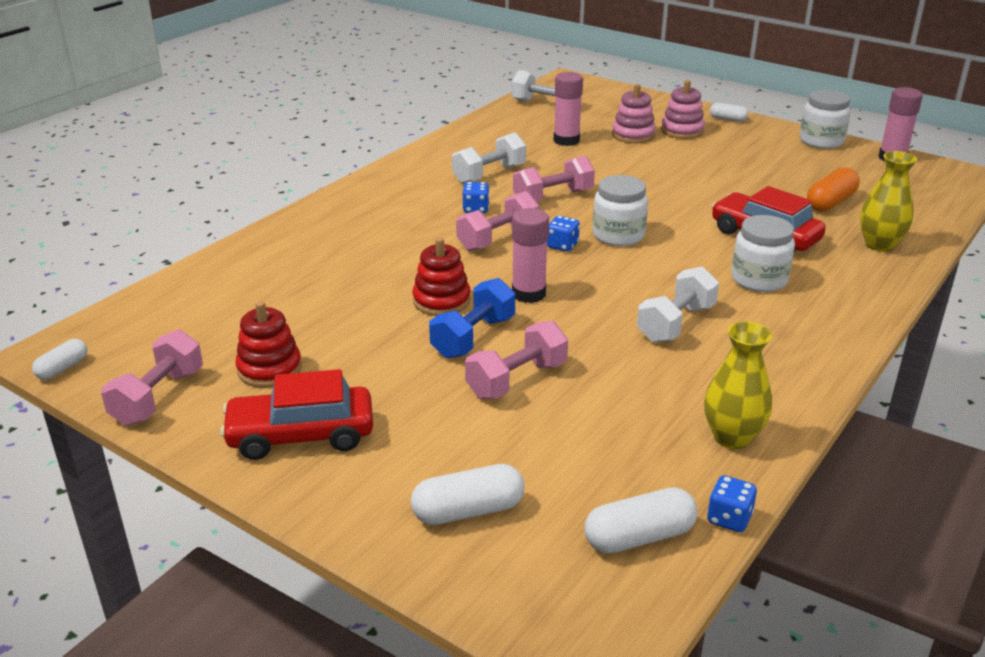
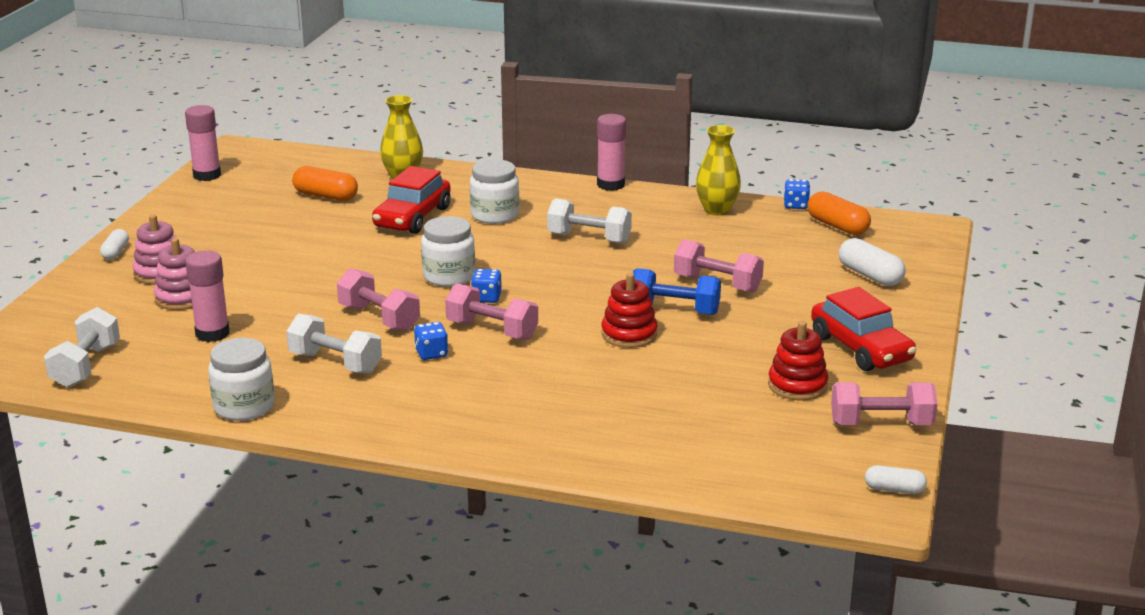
camera: 110 degrees left, 5 degrees down
pink glue stick [512,208,549,303] -> pink glue stick moved to [597,114,626,191]
white capsule [584,487,698,553] -> orange capsule [807,191,871,235]
white jar [800,90,851,149] -> white jar moved to [208,338,275,421]

